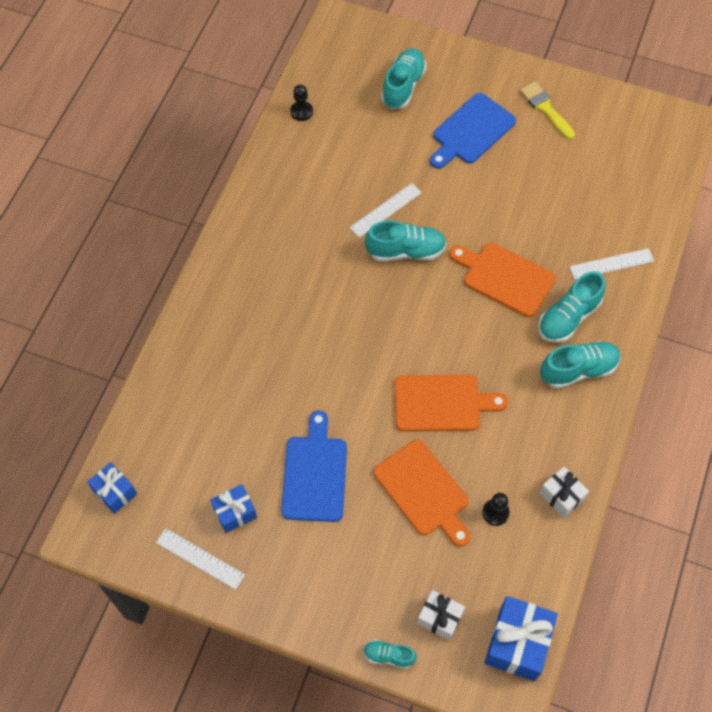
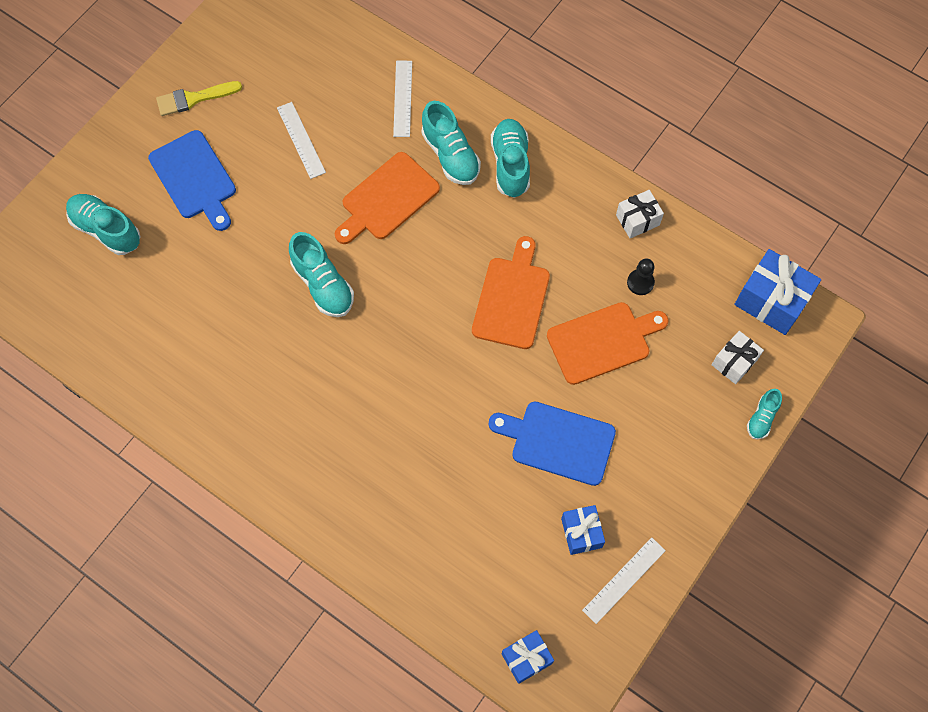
camera: 75 degrees left, 5 degrees up
black pawn [290,84,313,121] -> none
white ruler [350,183,422,238] -> white ruler moved to [277,102,326,179]
turquoise shoe [365,220,447,261] -> turquoise shoe turned 135 degrees clockwise [289,232,354,317]

